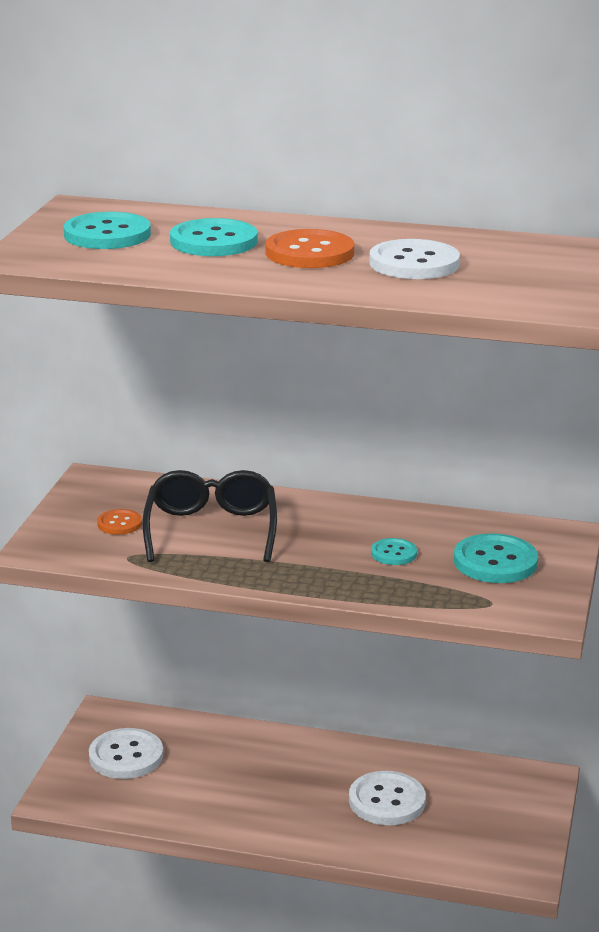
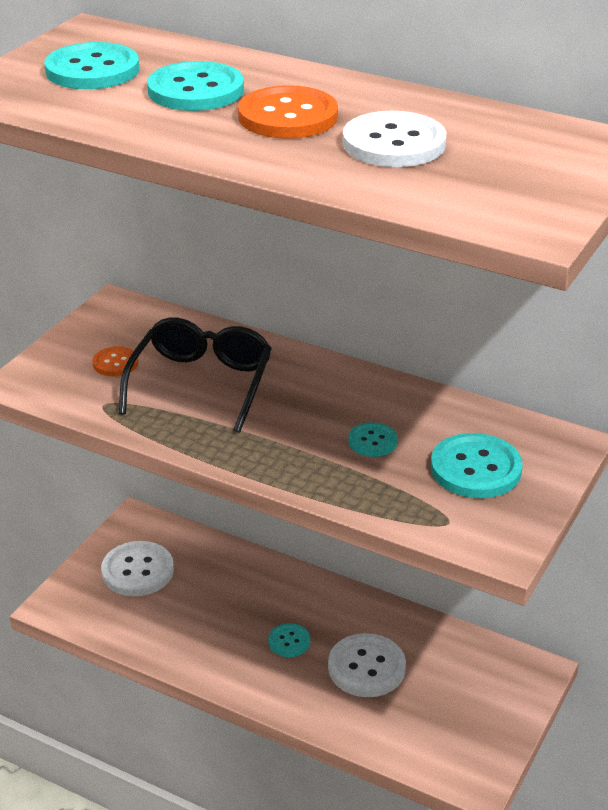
camera: 15 degrees right, 10 degrees up
none -> turquoise button [268,623,310,657]

